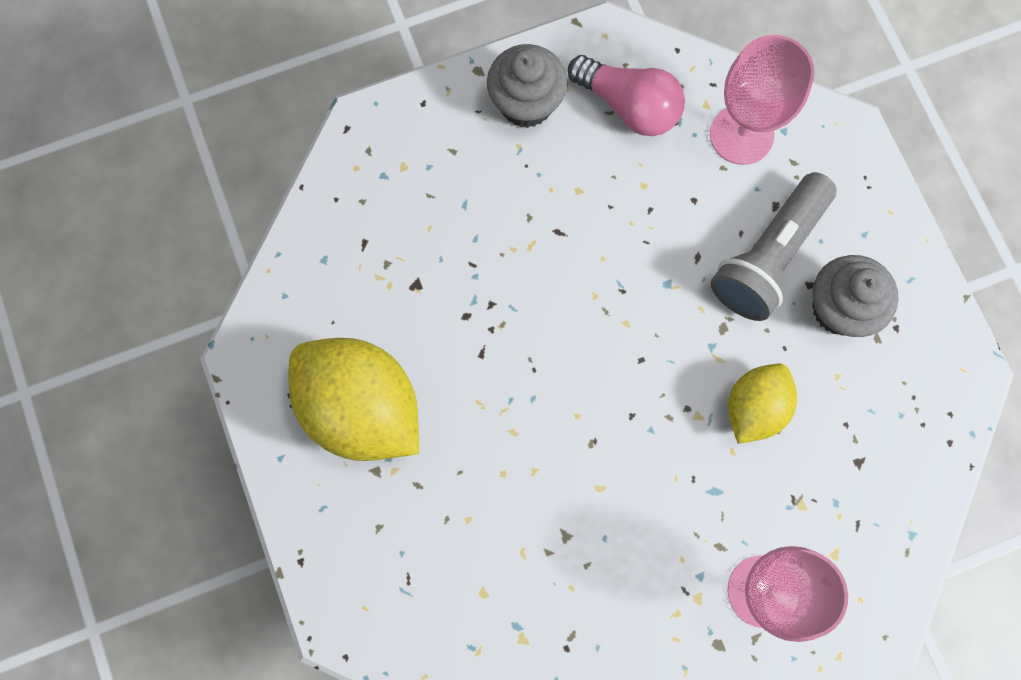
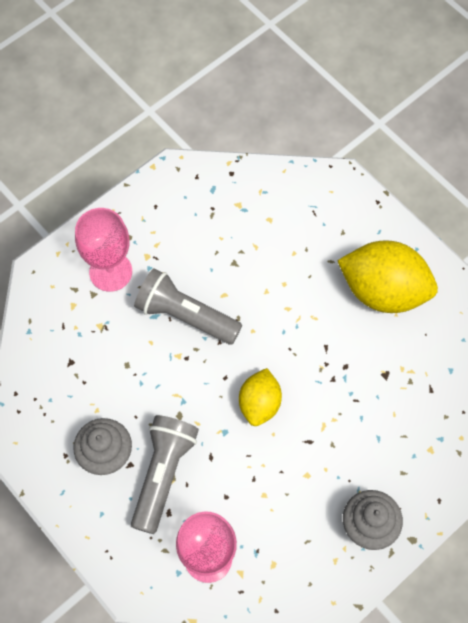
camera: 160 degrees right, 10 degrees down
pink light bulb [568,55,685,136] -> none
yellow lemon [728,364,797,444] -> yellow lemon moved to [239,368,282,426]
none -> grey flashlight [134,268,242,345]

